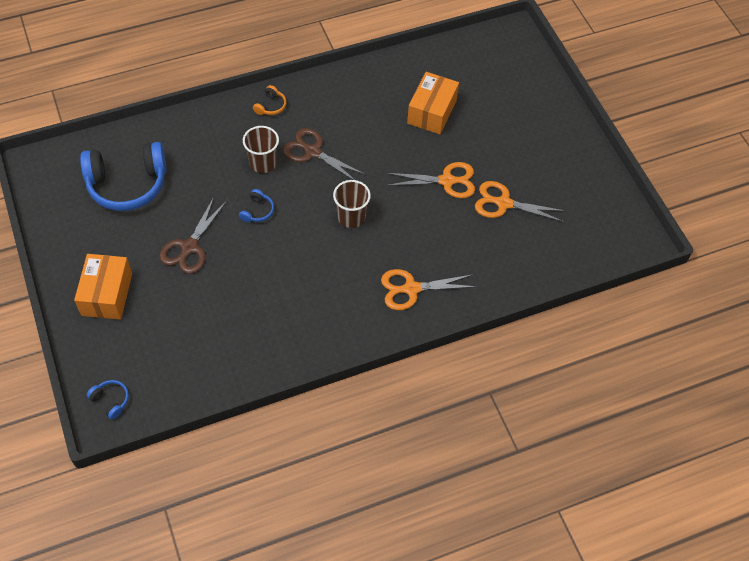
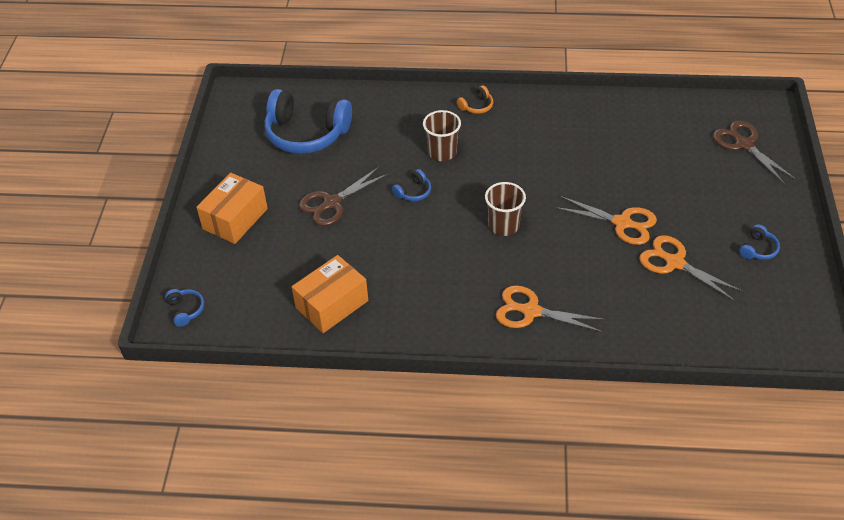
camera: 30 degrees right, 10 degrees down
brown scissors [283,128,367,180] -> brown scissors moved to [713,121,796,185]
orange box [407,72,459,134] -> orange box moved to [292,255,368,333]
none -> blue headphones [739,224,780,260]

